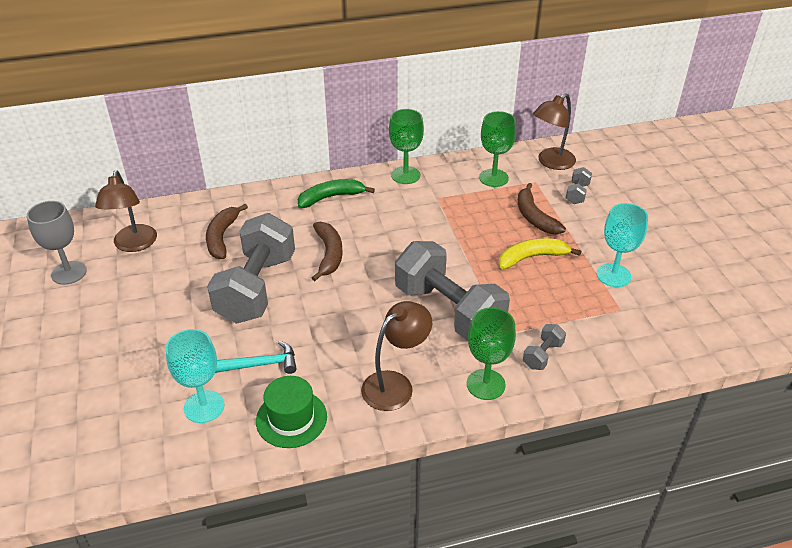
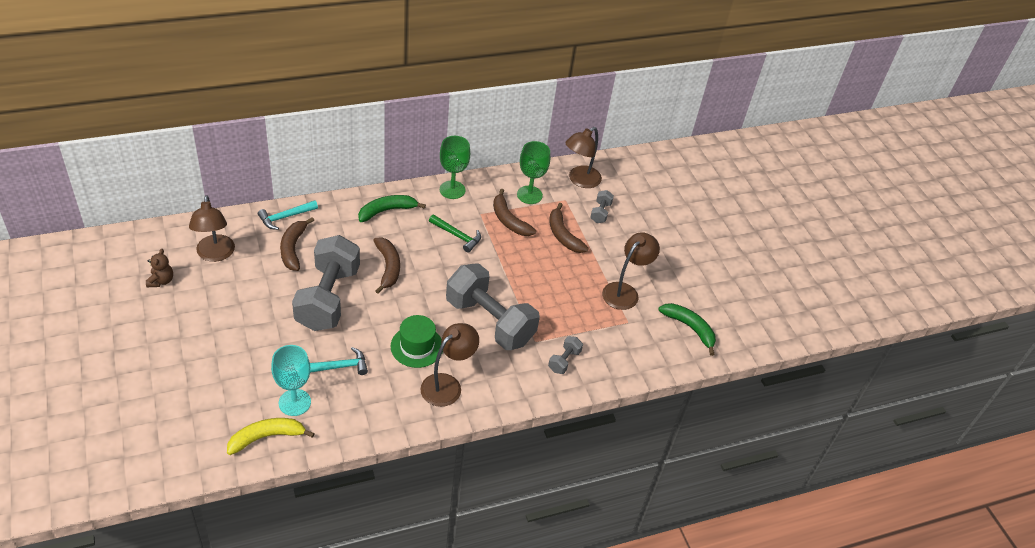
camera: 10 degrees left, 5 degrees up
grey goblet [27,201,87,285] -> brown teddy bear [146,249,173,287]
green hat [256,376,327,448] -> green hat moved to [391,315,443,368]
green goblet [467,307,516,400] -> none
yellow banana [499,238,581,269] -> yellow banana moved to [227,418,315,455]
turquoise goblet [597,203,648,287] -> brown lamp [602,232,660,310]
none -> turquoise hammer [258,200,318,230]
none -> green hammer [429,214,481,253]
none -> brown banana [493,189,536,236]
none -> green banana [658,303,716,356]

